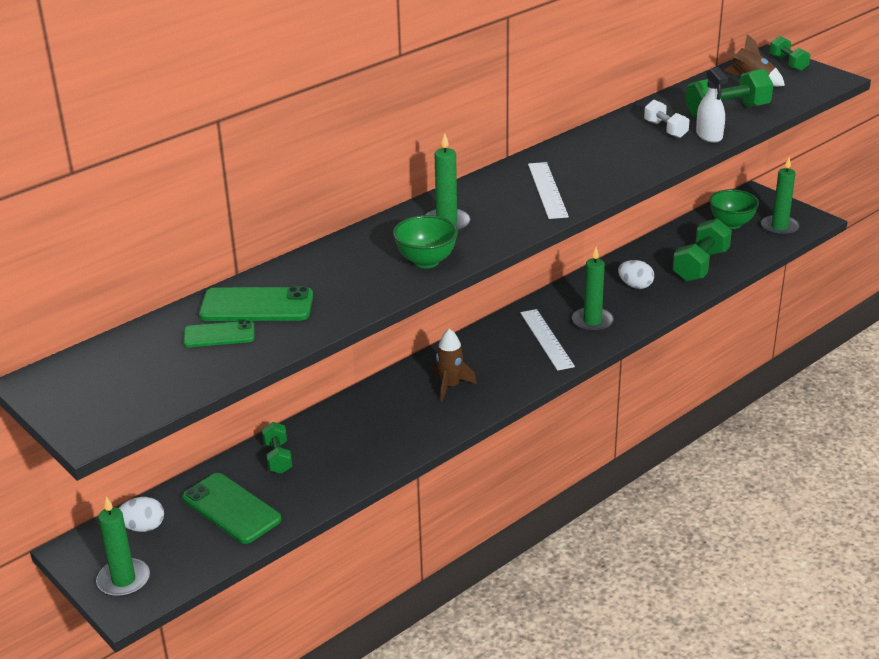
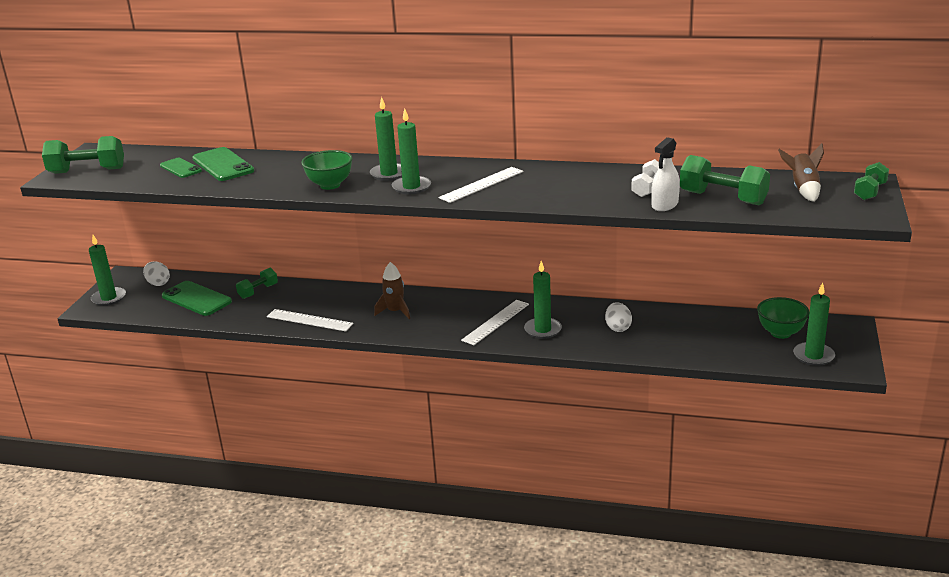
camera: 55 degrees right, 5 degrees down
green phone [182,473,282,544] -> green phone turned 60 degrees counterclockwise [162,281,232,316]
green dumbbell [673,218,732,282] -> green dumbbell moved to [42,136,124,174]
none -> white ruler [267,309,354,332]
none -> green candle [392,108,431,194]

